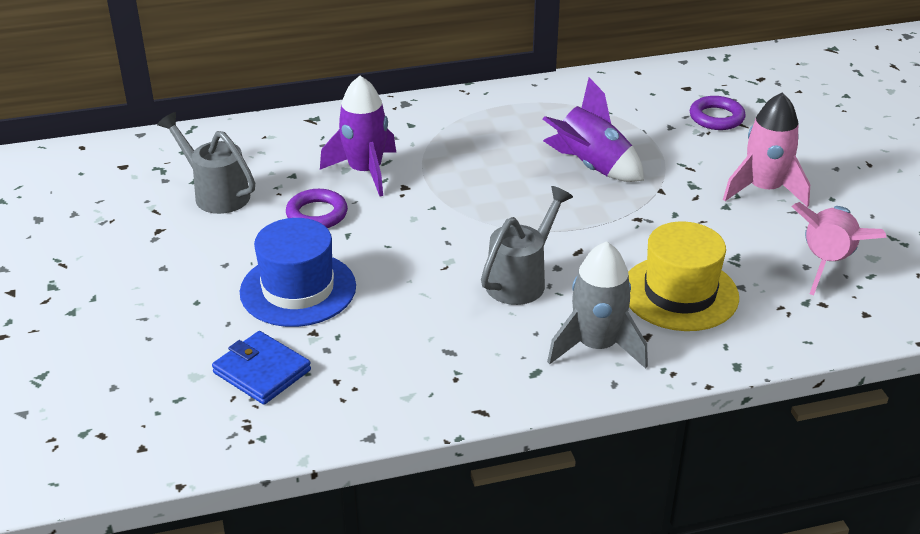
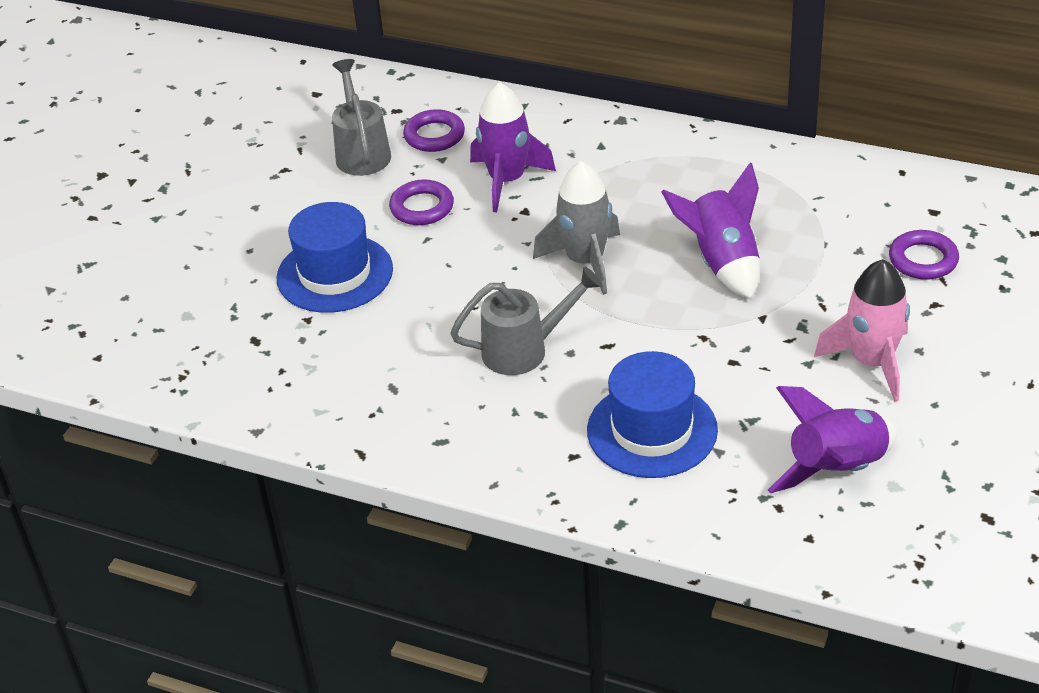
camera: 40 degrees right, 5 degrees up
blue wallet [212,331,311,405] -> none
grey rocket [547,241,648,369] -> grey rocket moved to [533,161,620,295]
yellow hat [628,221,739,331] -> blue hat [587,351,718,478]
pink rocket [791,202,887,295] -> purple rocket [768,386,897,493]
none -> purple ring [403,109,465,152]

